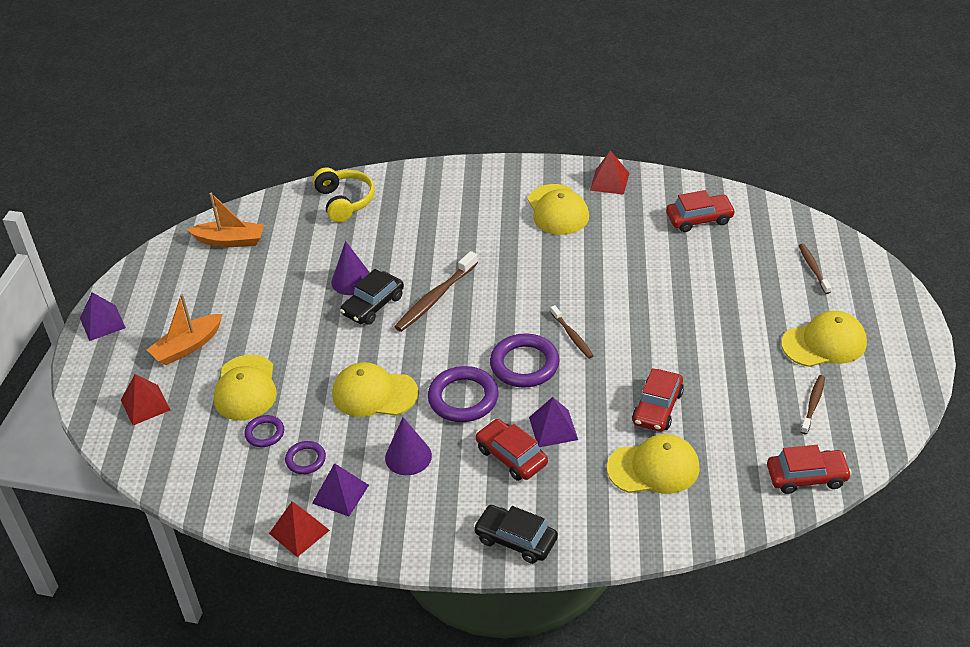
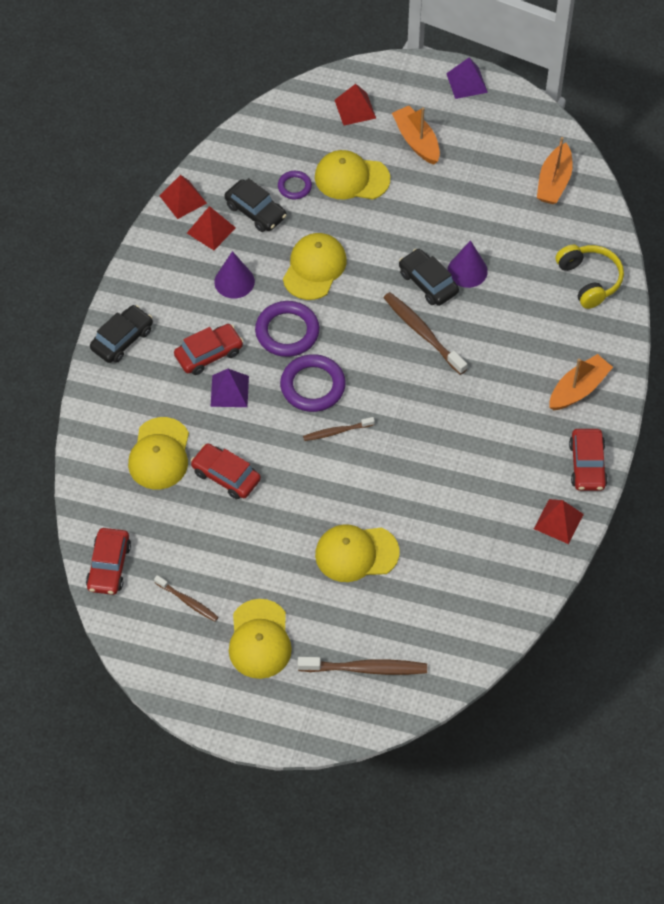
camera: 100 degrees right, 15 degrees up
purple ring [285,441,326,474] -> black car [225,178,287,232]
purple pyramid [312,463,369,516] -> red pyramid [187,206,236,250]
yellow headphones [313,168,375,223] -> yellow headphones turned 105 degrees counterclockwise [556,245,624,309]
yellow cap [528,184,589,235] -> yellow cap moved to [315,524,400,582]
red car [666,190,736,232] -> red car moved to [569,429,608,491]
brown toothbrush [799,244,831,294] -> brown toothbrush [298,657,427,675], size x1.66
none -> orange boat [549,354,613,410]

